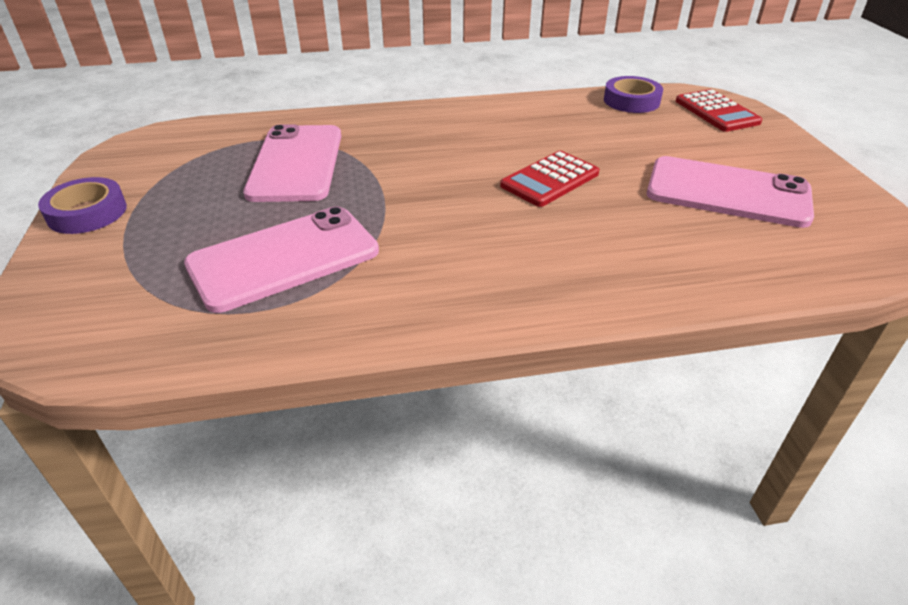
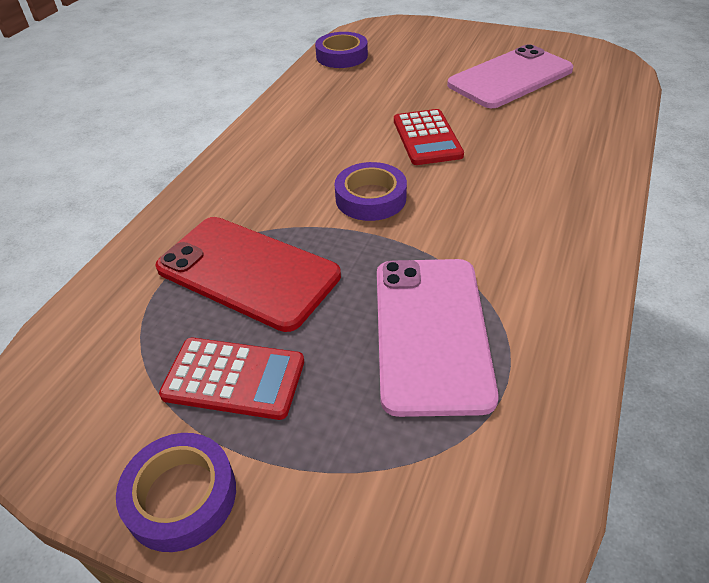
camera: 55 degrees left, 5 degrees up
pink phone [243,124,341,202] -> red phone [155,217,341,332]
red calculator [676,89,762,132] -> red calculator moved to [159,338,304,420]
none -> purple tape [334,162,407,221]

